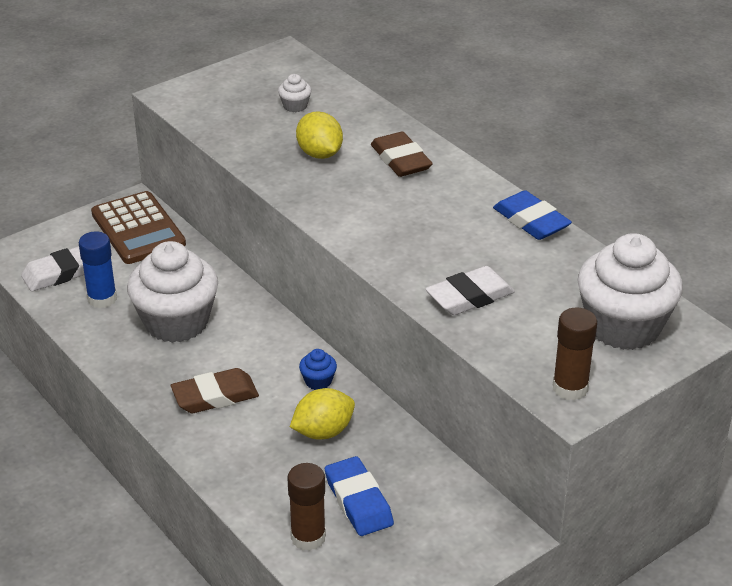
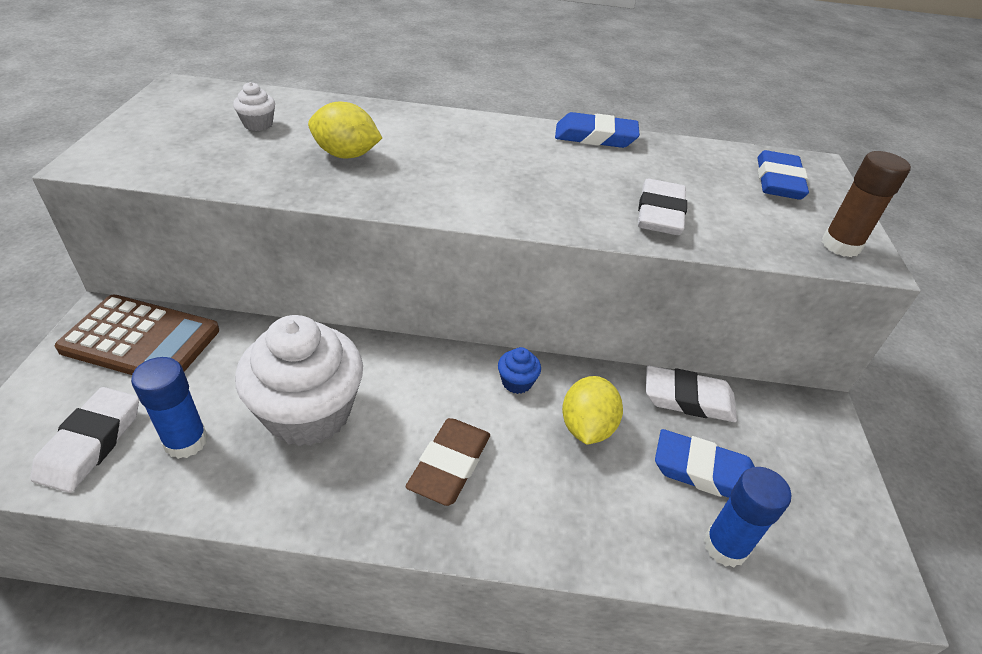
camera: 50 degrees left, 5 degrees up
brown glue stick [287,463,326,551] -> blue glue stick [704,467,791,567]
brown eraser [371,132,433,177] -> none
white cupcake [578,233,683,350] -> blue eraser [758,150,809,200]
none -> white eraser [646,366,737,422]

